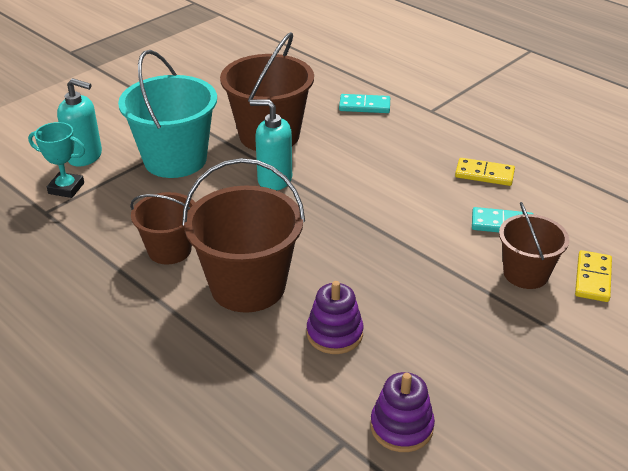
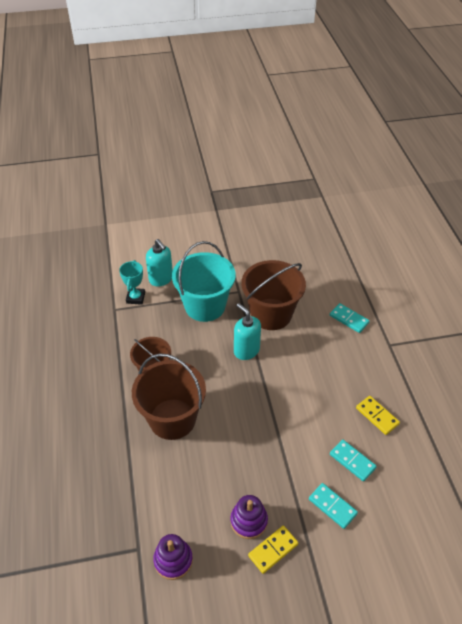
camera: 35 degrees right, 10 degrees up
turquoise trophy [28,122,85,198] -> turquoise trophy turned 45 degrees clockwise [119,260,145,305]
purple stacking toy [307,281,364,354] -> purple stacking toy moved to [230,495,268,539]
brown bucket [499,202,569,289] -> turquoise domino [309,483,358,529]
yellow domino [575,250,612,302] -> yellow domino moved to [248,526,298,574]

